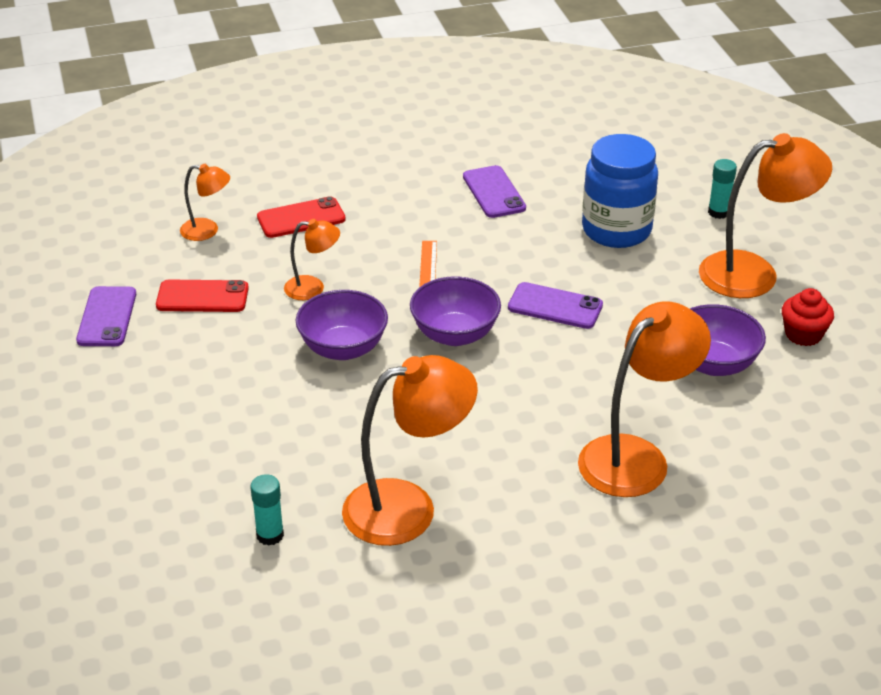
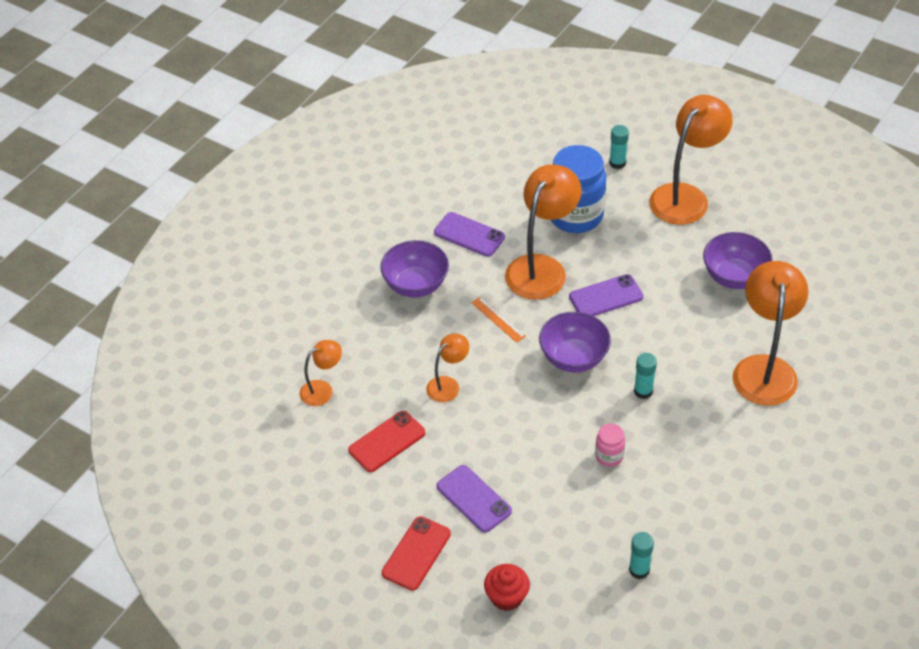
camera: 40 degrees left, 10 degrees up
purple phone [76,286,136,346] -> purple phone moved to [437,465,512,533]
red phone [257,196,346,238] -> red phone moved to [382,516,451,591]
purple bowl [296,290,388,360] -> purple bowl moved to [380,240,449,297]
orange lamp [342,355,478,546] -> orange lamp moved to [505,164,582,300]
red cupcake [782,288,834,346] -> red cupcake moved to [484,564,530,611]
none -> pink jar [595,423,625,467]
none -> turquoise glue stick [634,353,657,399]

